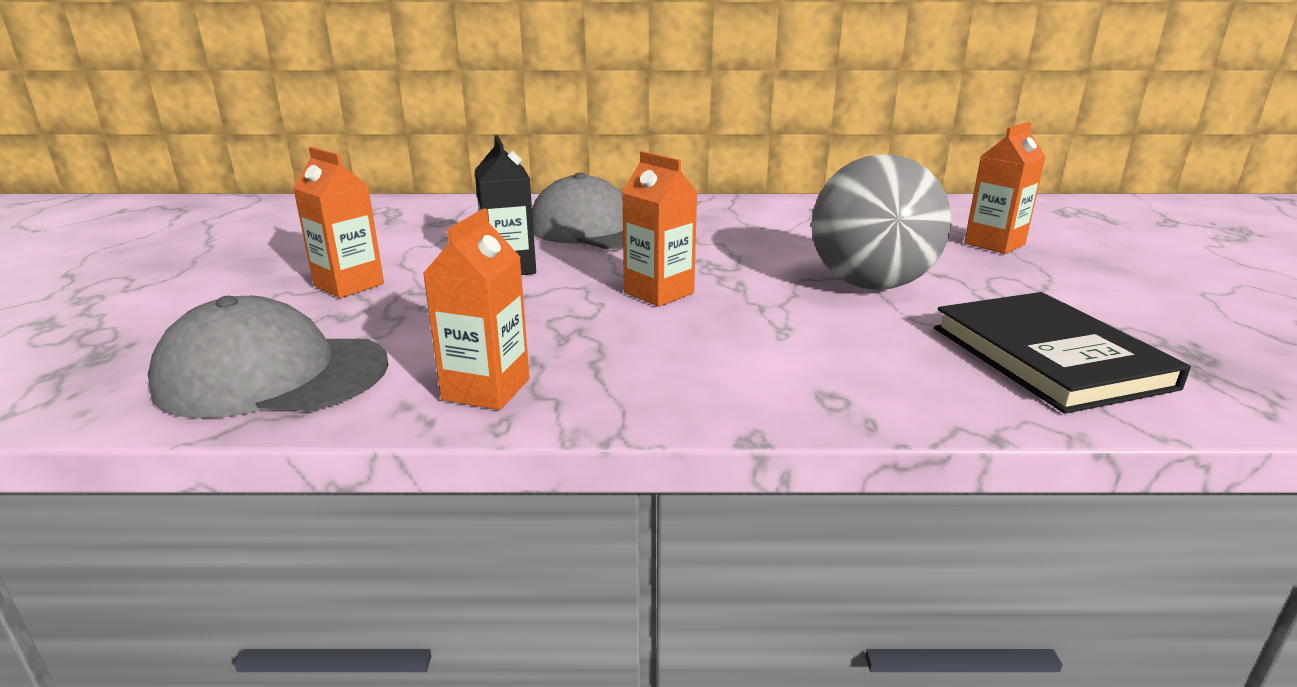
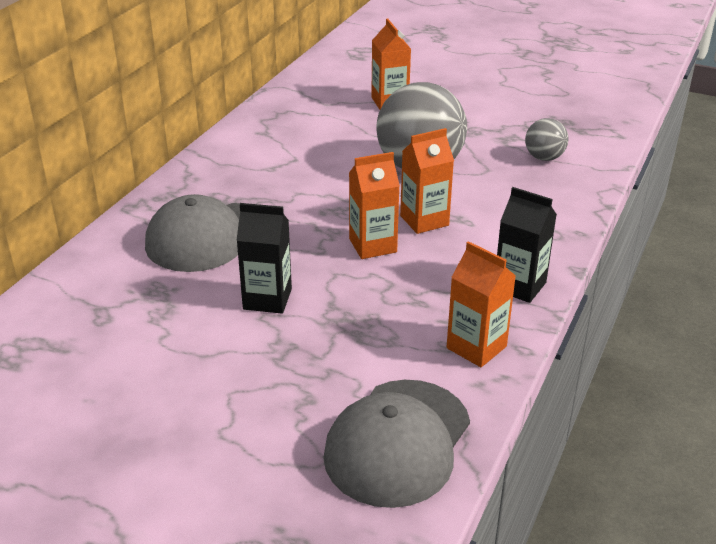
camera: 65 degrees left, 10 degrees up
orange carton [293,147,384,298] -> orange carton moved to [400,128,454,234]
black book [934,292,1191,414] -> grey ball [525,118,568,161]
none -> black carton [497,187,557,303]

